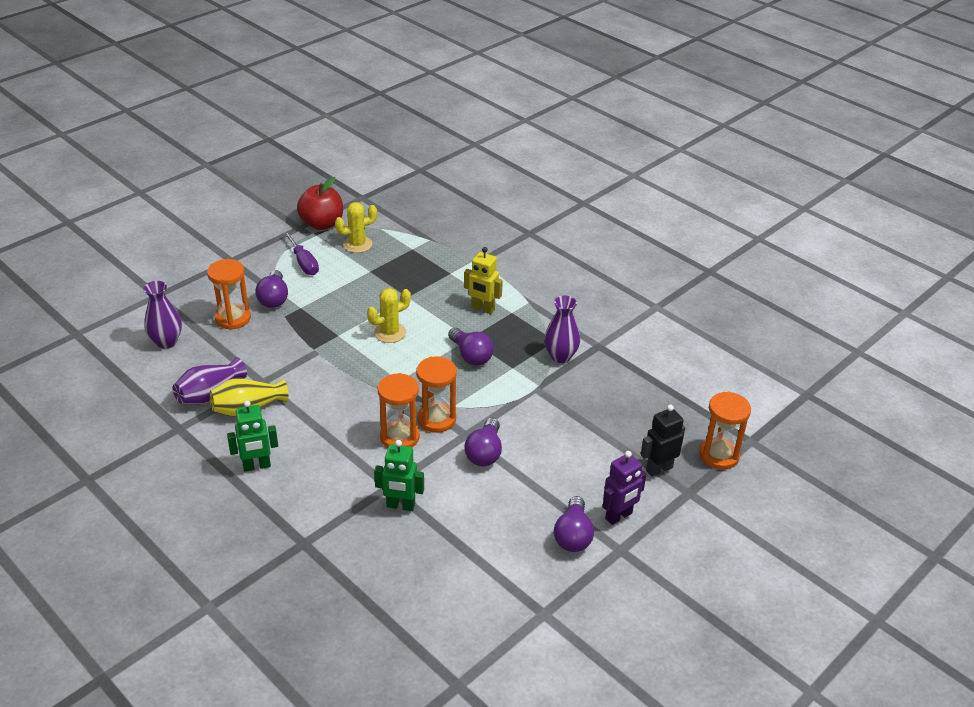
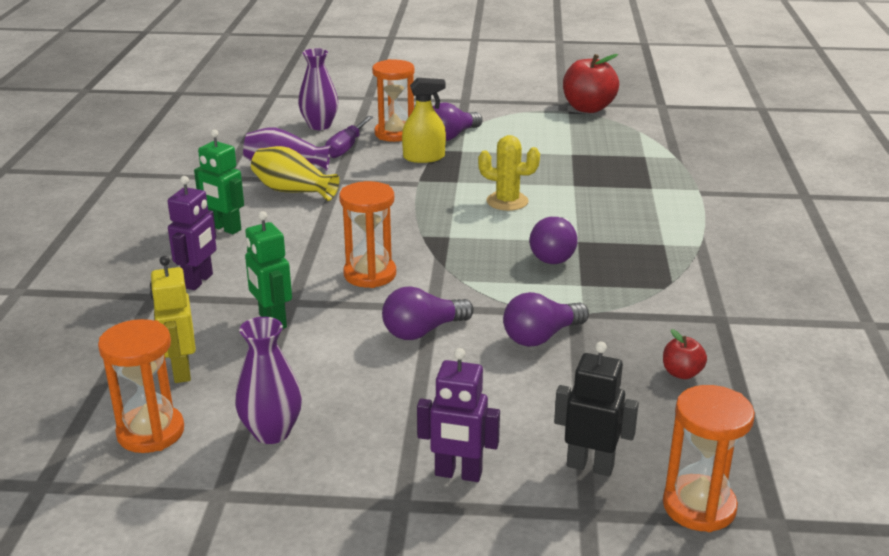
camera: 50 degrees right, 10 degrees down
purple screwdriver [284,231,319,275] -> purple screwdriver moved to [325,116,373,158]
yellow cactus [335,202,377,253] -> none
orange hourglass [416,357,457,433] -> orange hourglass moved to [98,319,184,453]
yellow robot [464,247,503,314] -> yellow robot moved to [150,256,196,383]
purple vase [544,296,580,363] -> purple vase moved to [235,317,302,444]
purple light bulb [554,496,594,552] -> purple light bulb moved to [503,292,589,347]
none -> purple robot [168,176,216,290]
none -> yellow spray bottle [402,78,446,163]
none -> red apple [663,329,707,379]

